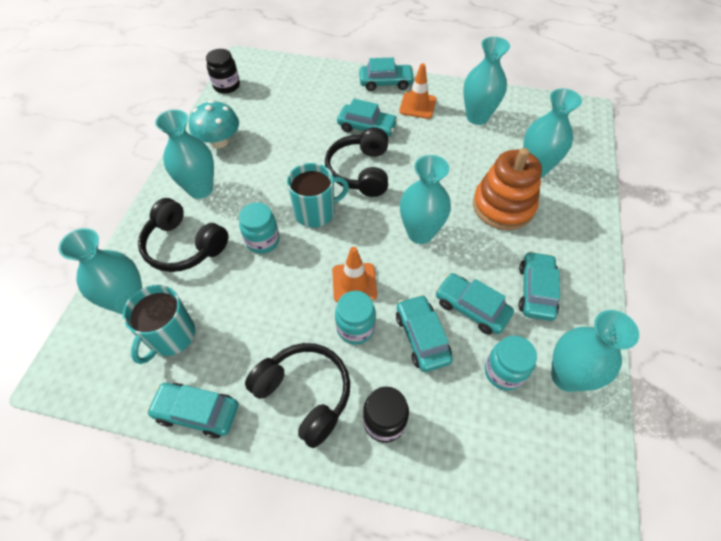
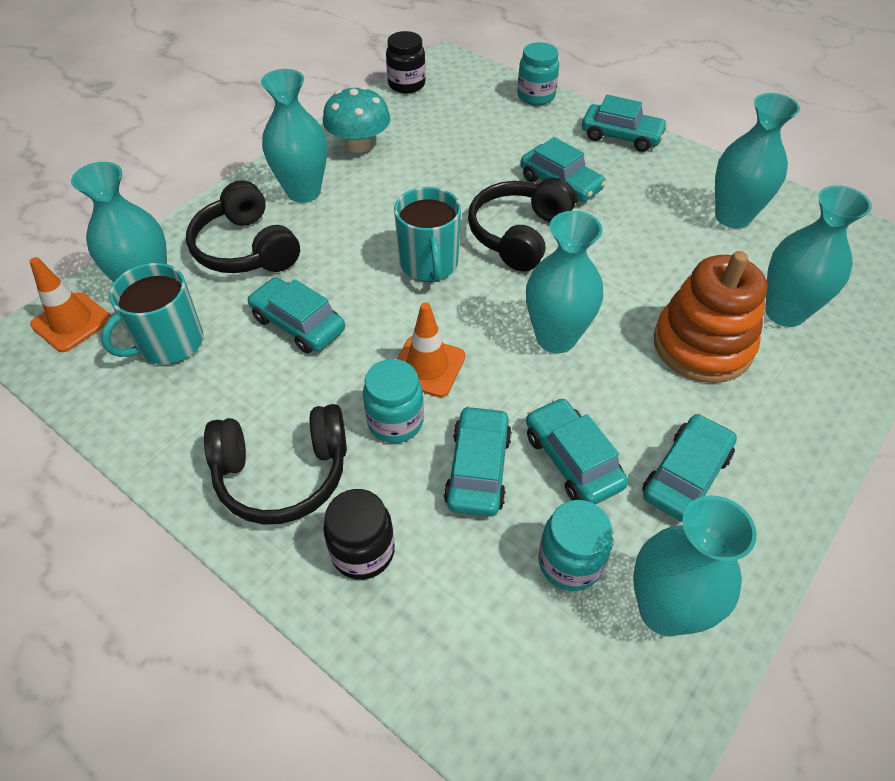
camera: 25 degrees right, 5 degrees down
turquoise car [147,383,238,439] -> turquoise car moved to [247,277,345,353]
turquoise jar [239,202,280,254] -> turquoise jar moved to [517,42,559,105]
black headphones [245,343,350,448] -> black headphones turned 105 degrees clockwise [204,404,347,525]
turquoise mug [287,163,349,228] -> turquoise mug turned 75 degrees clockwise [394,187,461,282]
orange traffic cone [399,63,436,119] -> orange traffic cone moved to [29,257,111,352]

